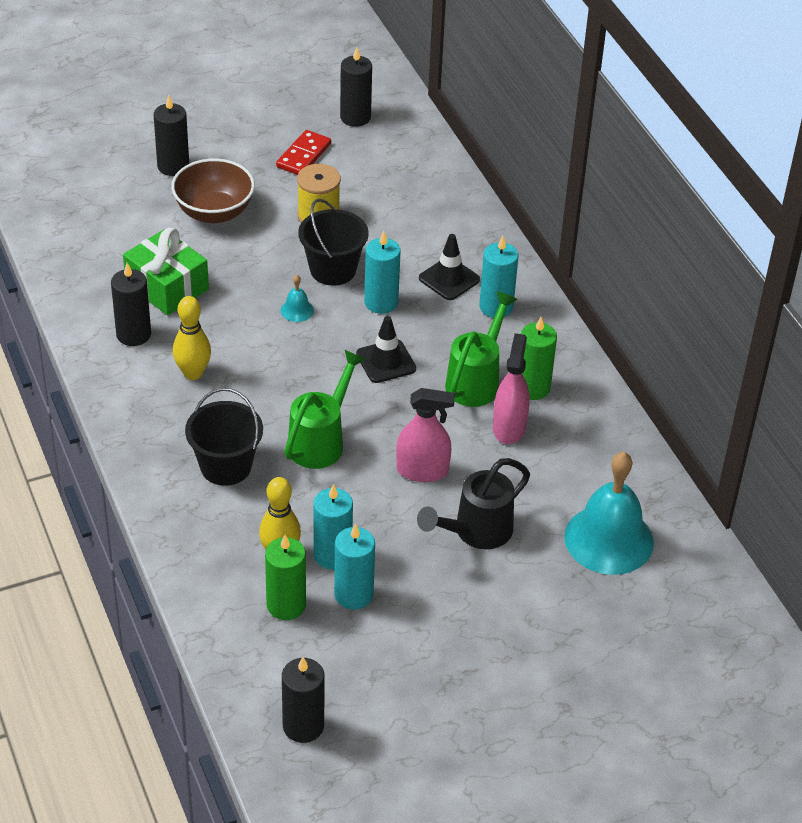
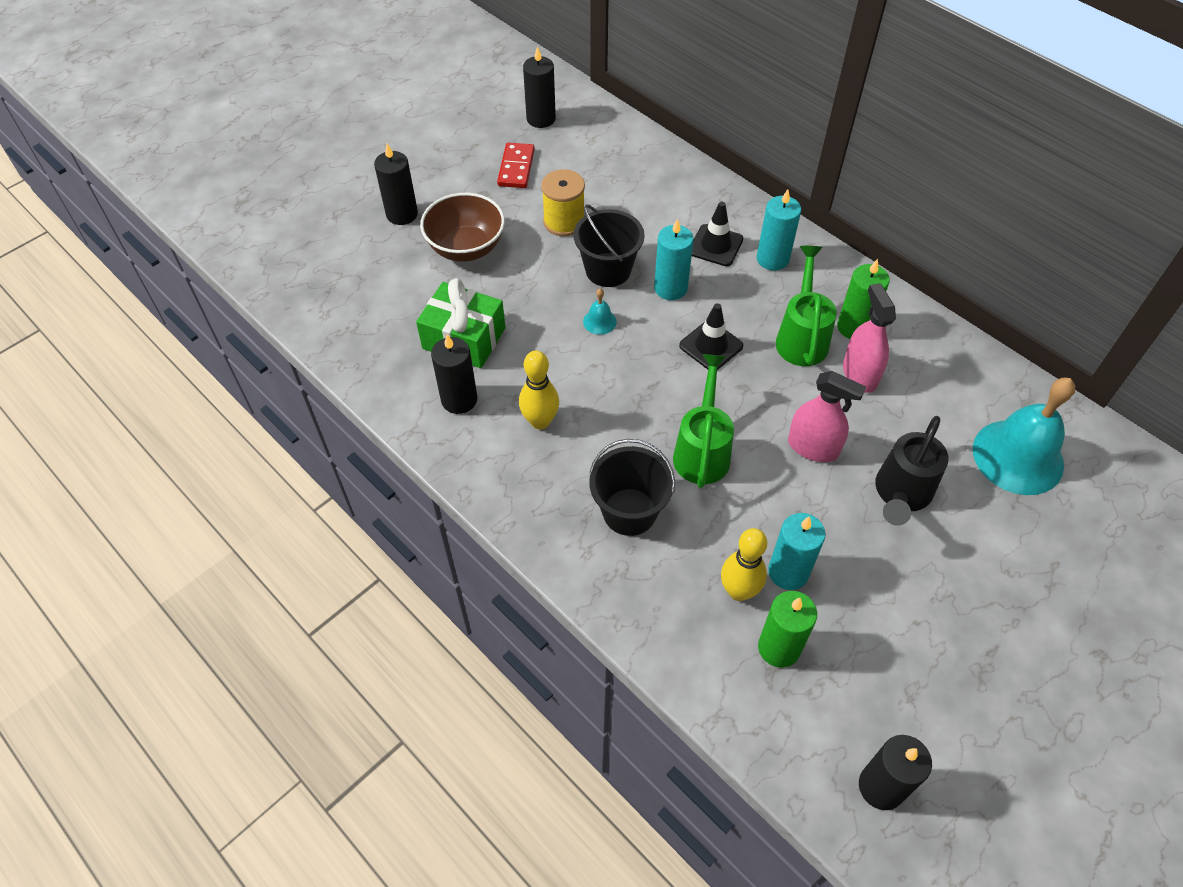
camera: 20 degrees left, 10 degrees up
turquoise candle [334,524,375,610] -> none
pink spray bottle [396,388,455,482] -> pink spray bottle turned 45 degrees clockwise [788,371,866,462]

